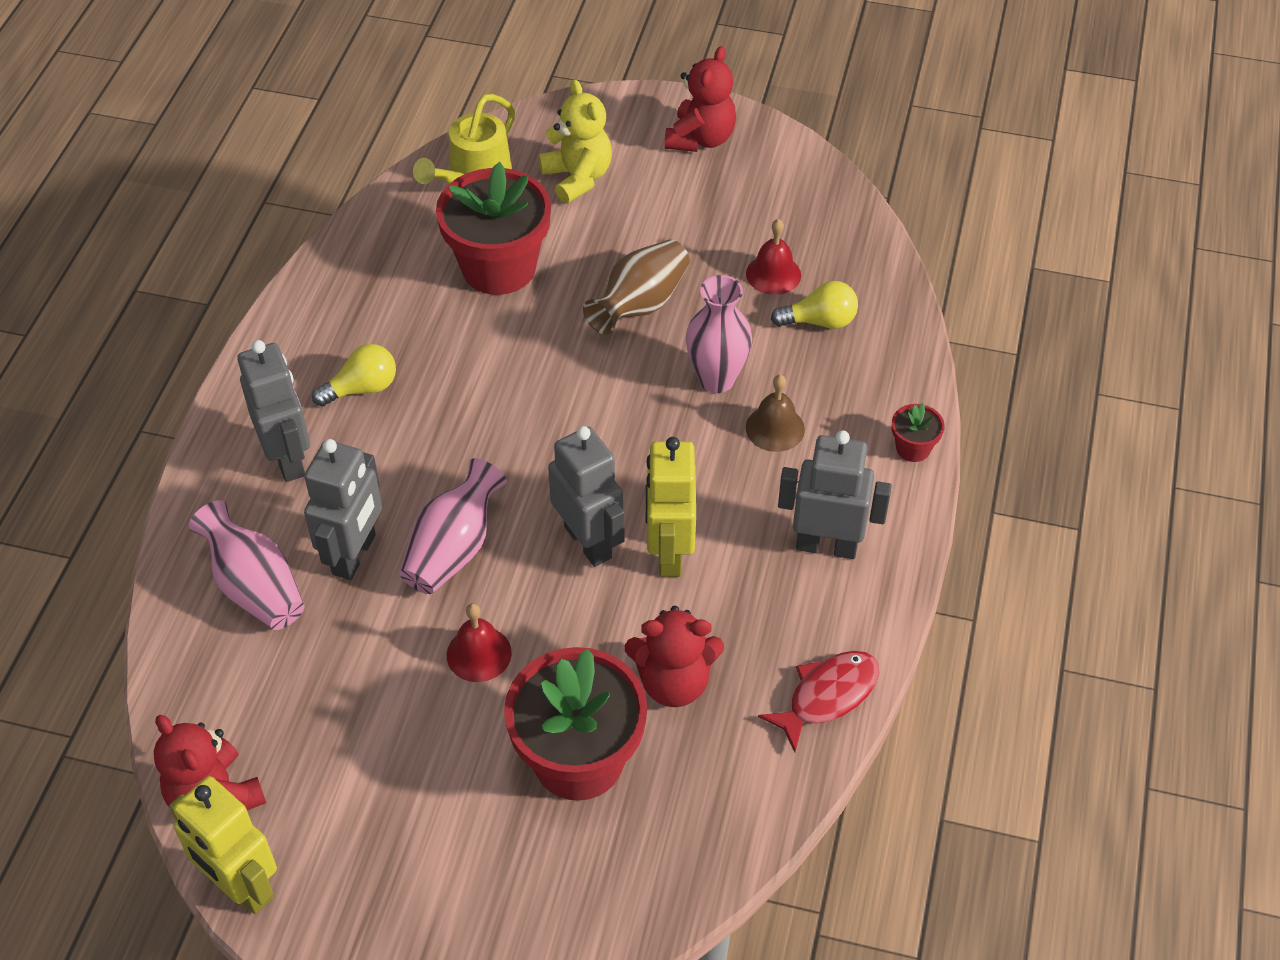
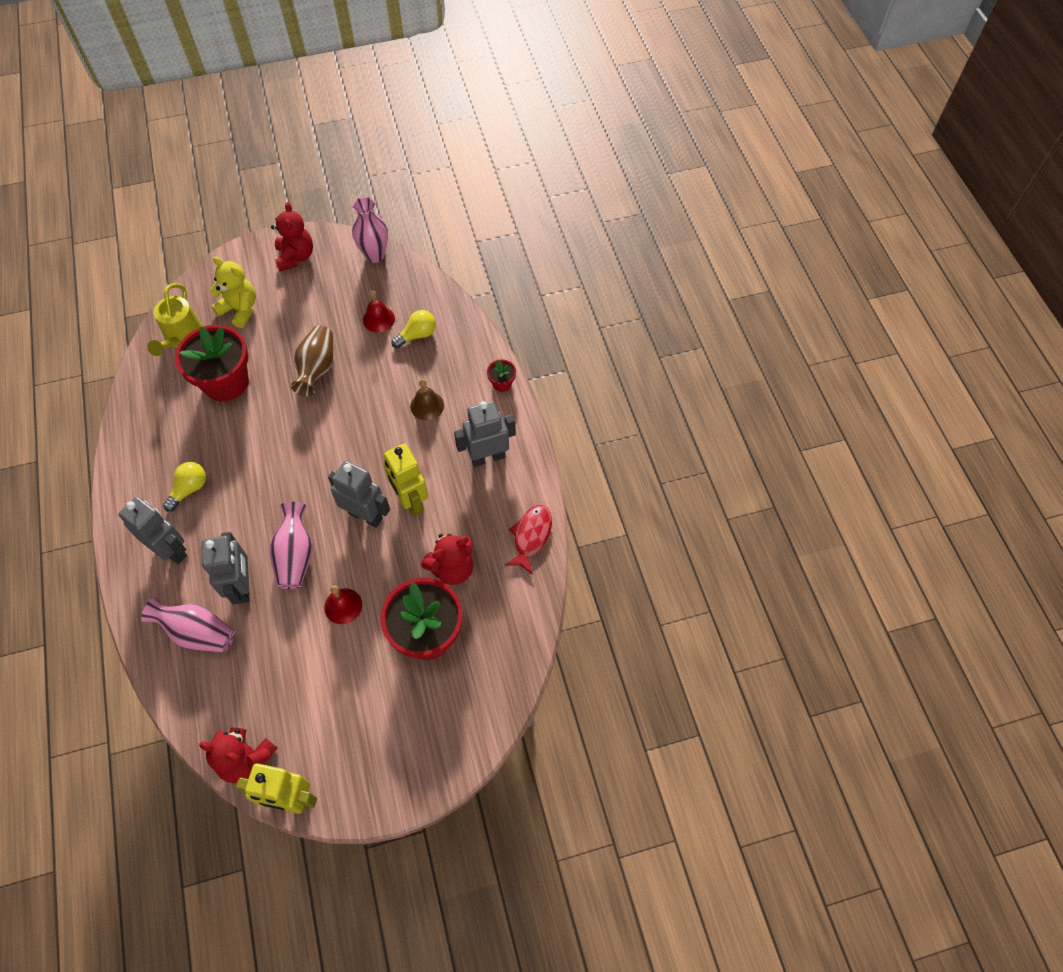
camera: 30 degrees left, 10 degrees up
pink vase [686,275,752,393] -> pink vase moved to [352,197,388,263]

